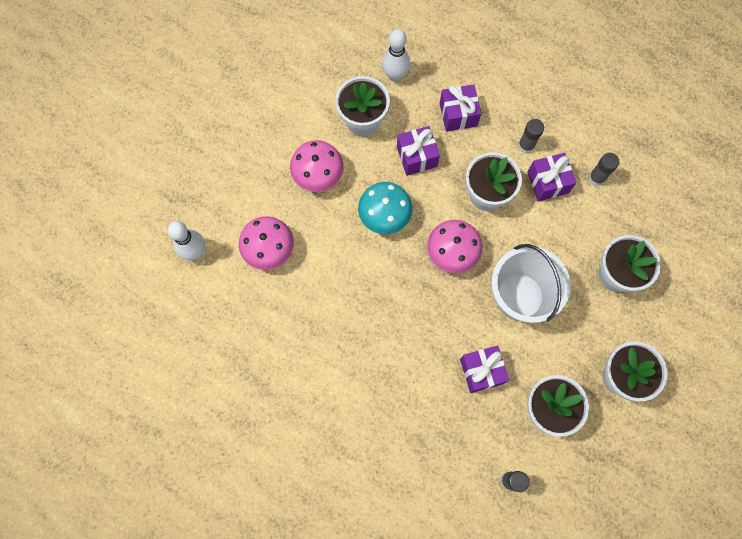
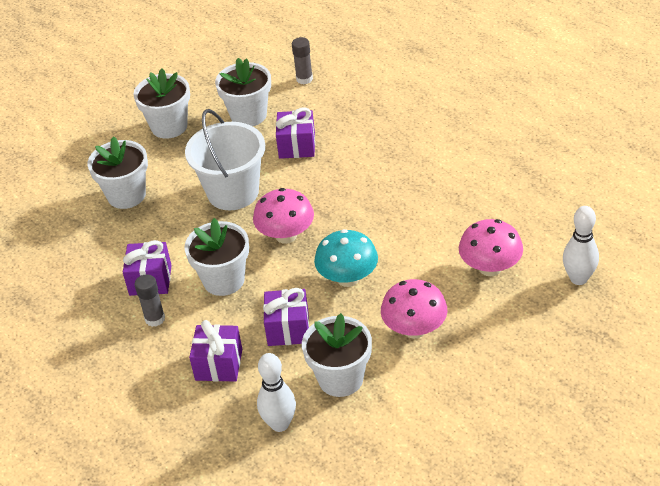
camera: 160 degrees left, 30 degrees down
grey glue stick [588,153,619,186] -> none

